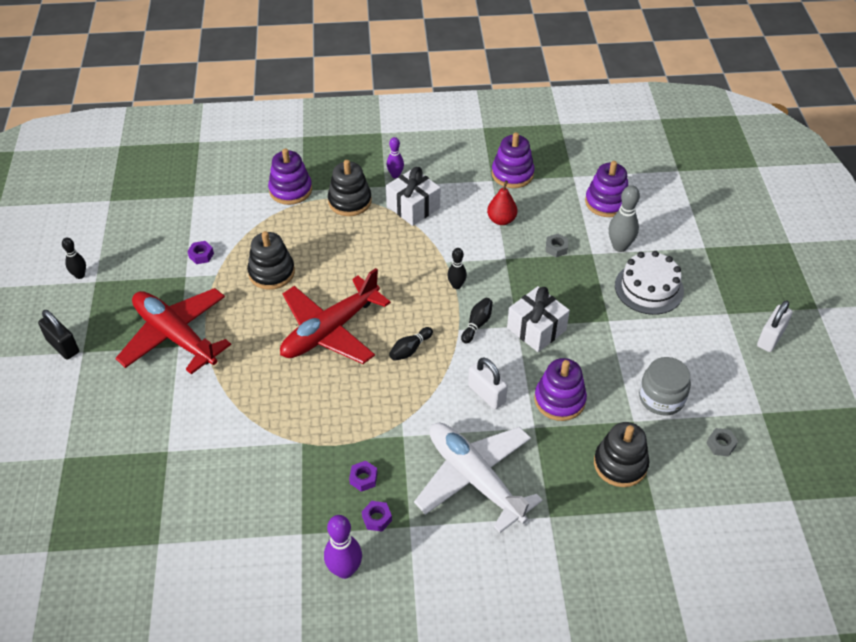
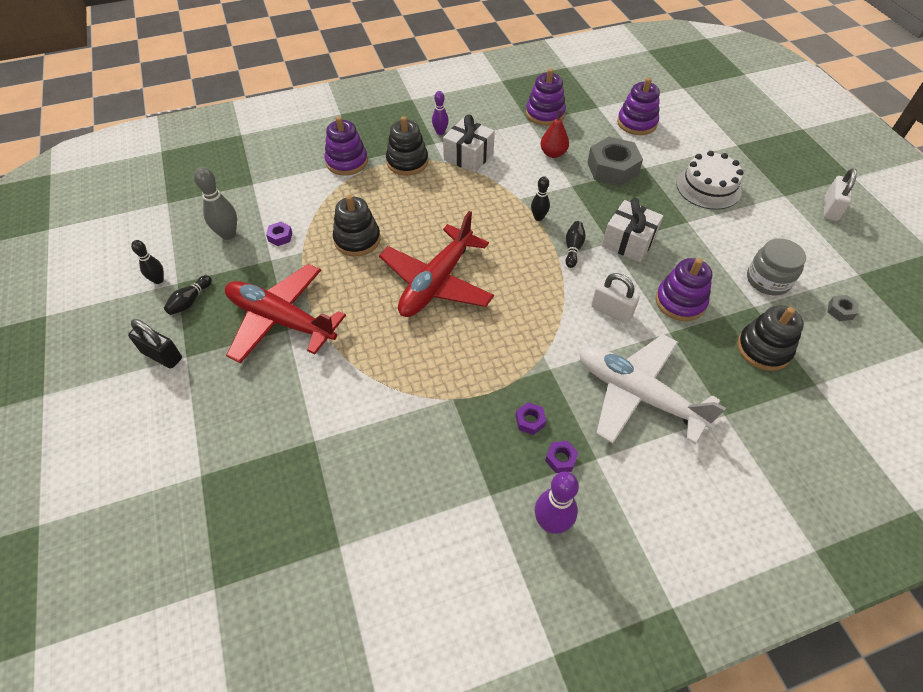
camera: 15 degrees left, 5 degrees up
black bowling pin [389,327,433,361] -> black bowling pin moved to [164,275,212,315]
grey nut [546,234,568,257] -> grey nut [587,137,643,186], size x2.26
grey bowling pin [609,185,640,252] -> grey bowling pin moved to [194,167,237,240]

